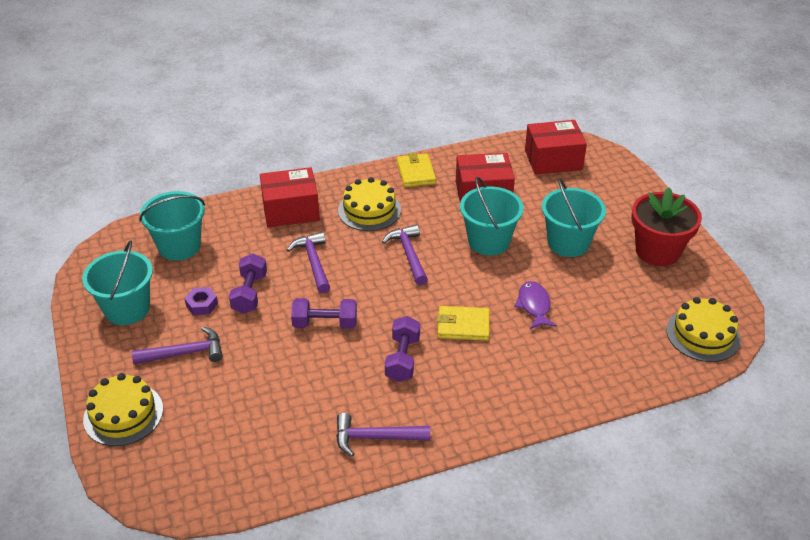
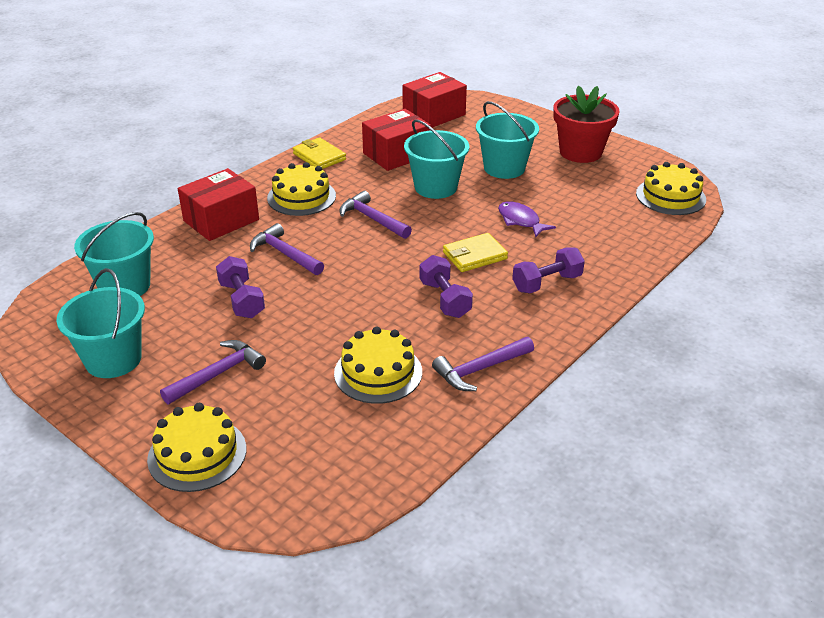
camera: 30 degrees left, 5 degrees down
purple nut [184,287,218,315] -> none
purple dumbbell [291,298,357,329] -> purple dumbbell moved to [512,247,585,293]
none -> yellow cake [334,327,422,404]

